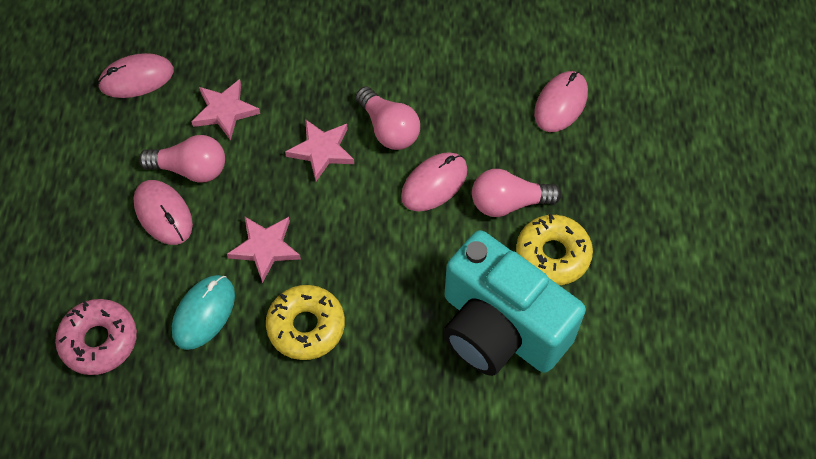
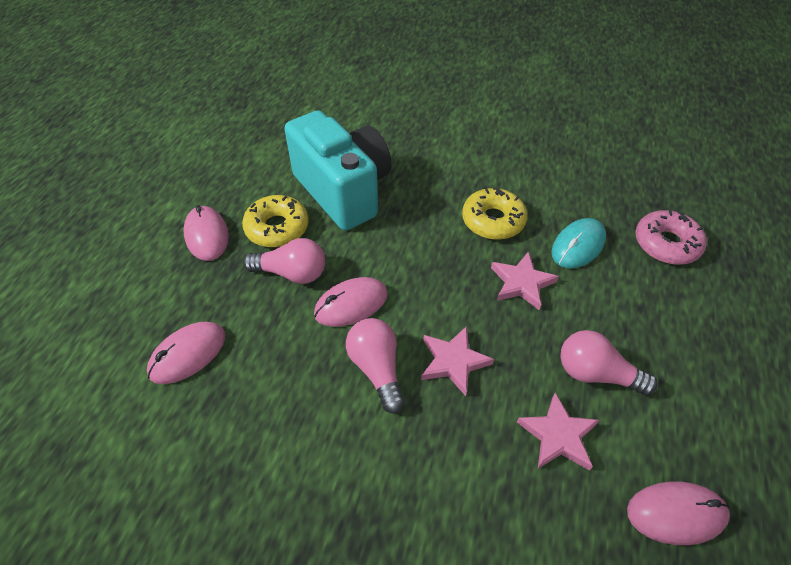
camera: 165 degrees left, 10 degrees down
pink mouse [133,180,193,245] -> pink mouse moved to [183,205,229,261]

